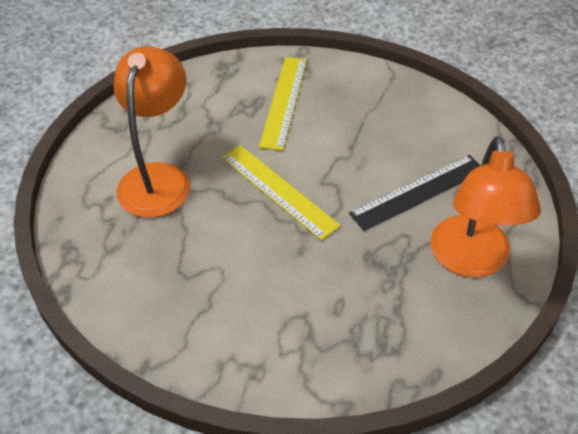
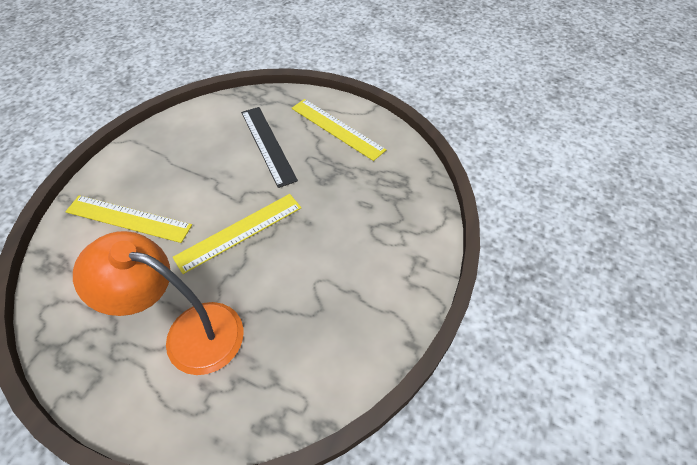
camera: 85 degrees left, 5 degrees up
orange lamp [431,136,541,278] -> yellow ruler [292,99,386,161]

